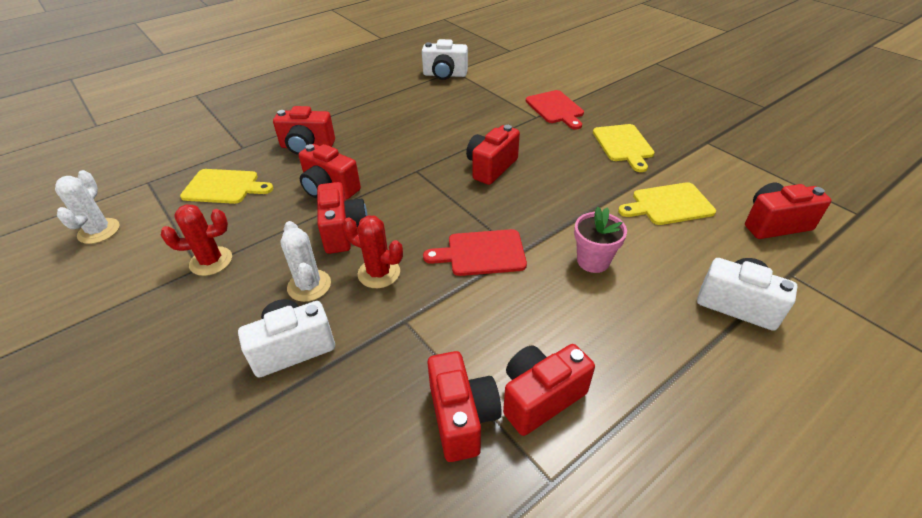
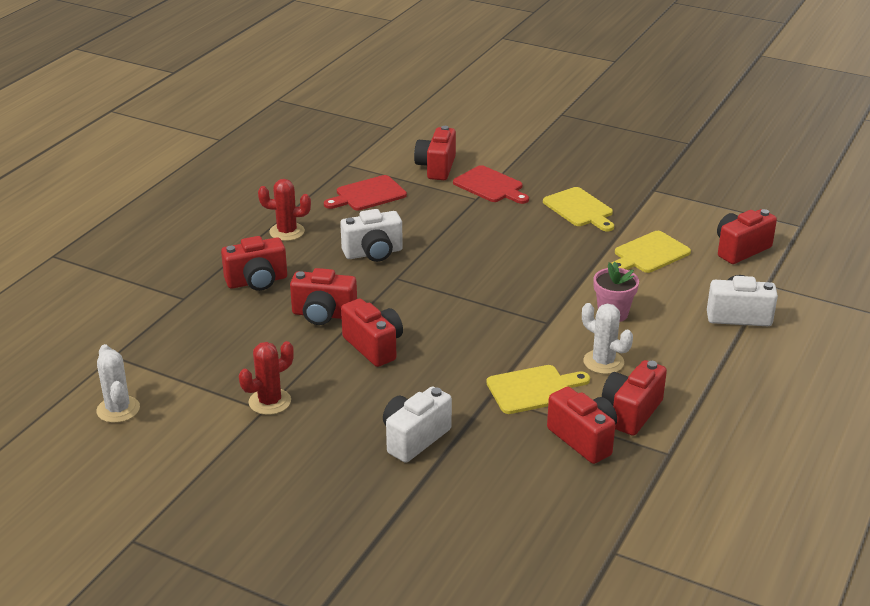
camera: 25 degrees left, 10 degrees down
yellow cutting board [180,169,273,204] -> yellow cutting board moved to [486,365,590,414]
white cactus [280,221,331,302] -> white cactus moved to [582,303,633,374]
red cactus [343,215,403,288] -> red cactus moved to [258,179,311,241]
white camera [422,39,468,80] -> white camera moved to [340,209,403,262]
red cutting board [423,229,527,276] -> red cutting board moved to [324,175,407,211]
red camera [466,125,520,185] -> red camera moved to [414,126,456,180]

